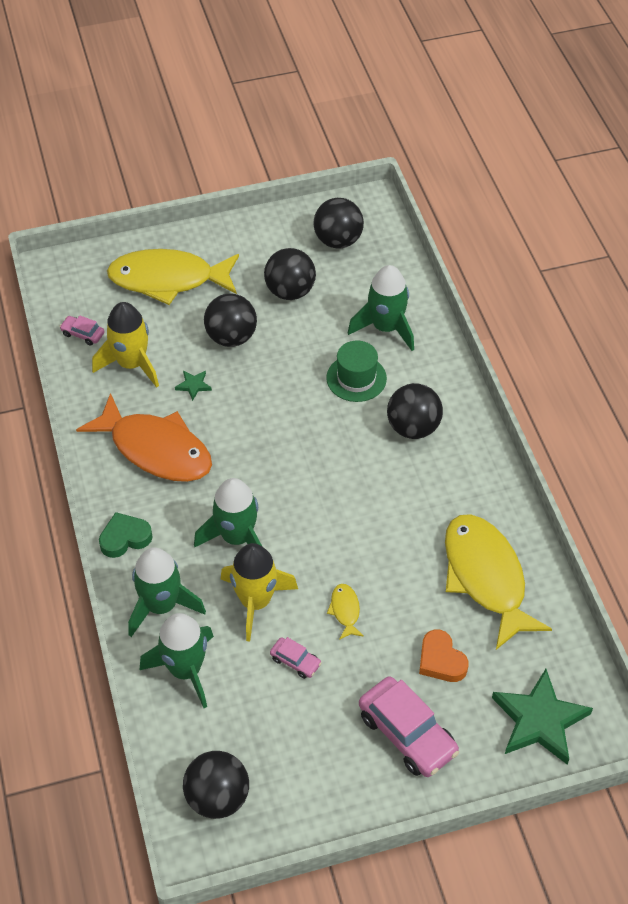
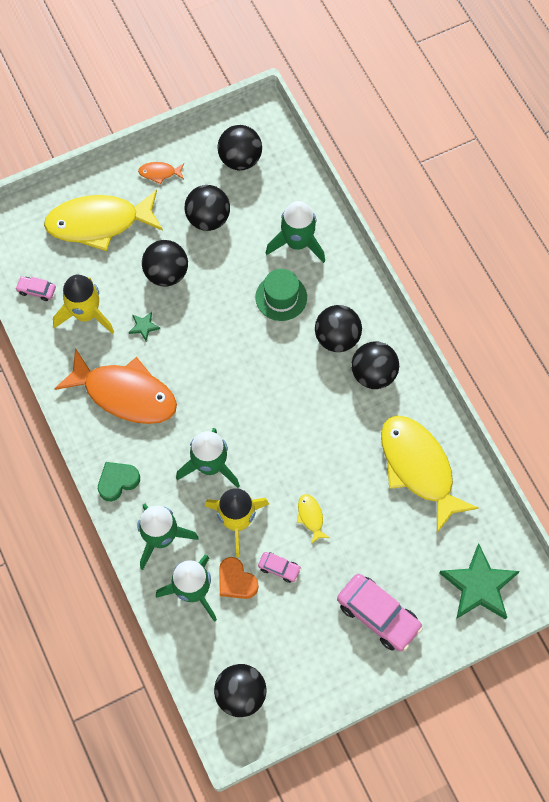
camera: 10 degrees left, 15 degrees up
orange heart [419,630,469,682] -> orange heart moved to [219,557,259,599]
none -> orange fish [138,162,184,184]
none -> black ball [351,342,399,389]

